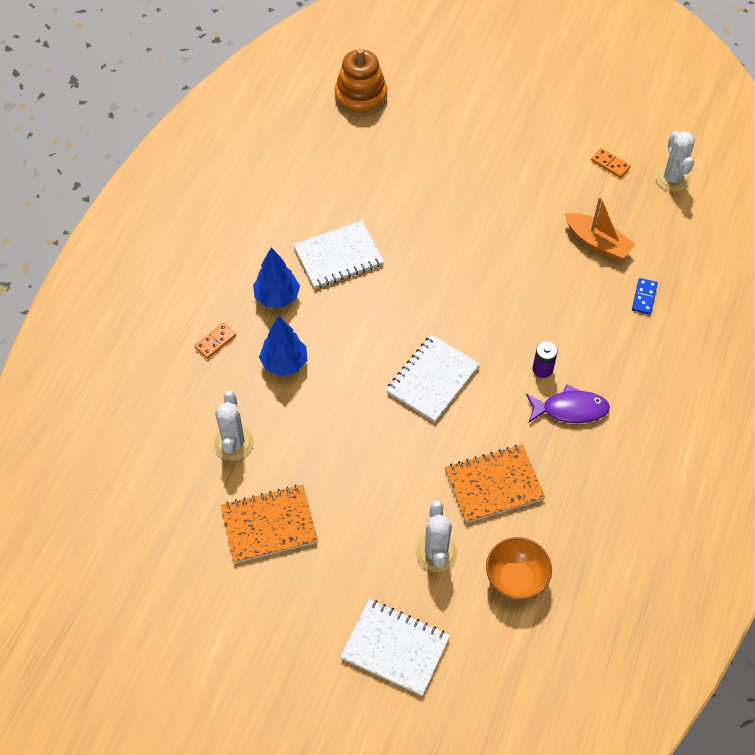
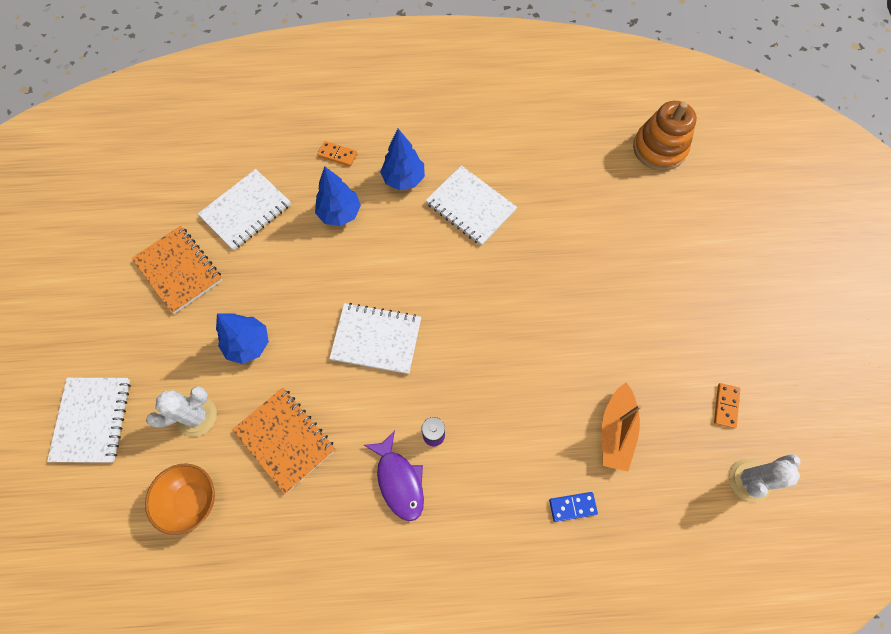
camera: 65 degrees right, 10 degrees up
white cactus [214,391,254,461] -> white notebook [198,169,291,250]
none -> blue tree [216,313,269,364]

